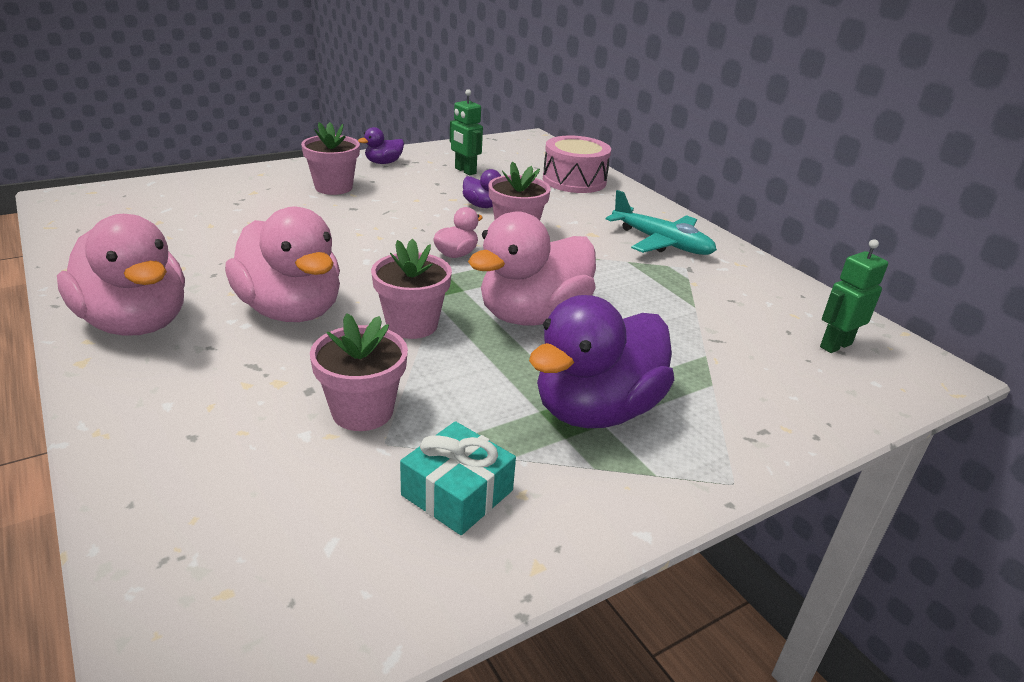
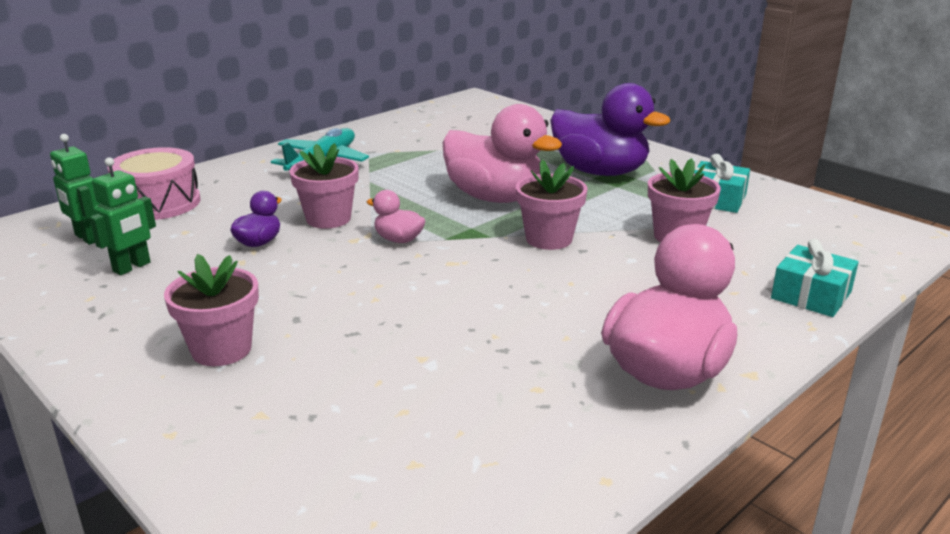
camera: 100 degrees left, 5 degrees down
pink duck [225,207,340,322] -> none
purple duck [358,127,404,164] -> none
green robot [820,239,888,353] -> green robot moved to [50,134,100,245]
none -> turquoise gift [771,239,859,317]

